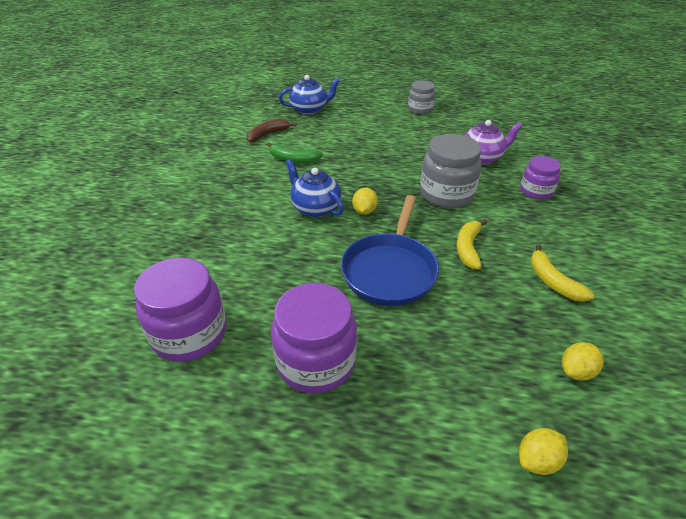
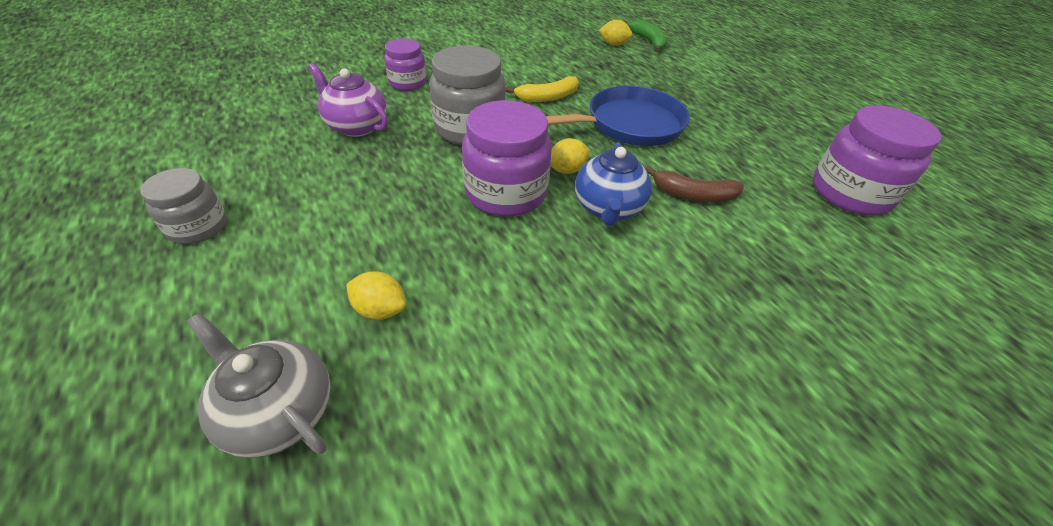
camera: 130 degrees left, 5 degrees up
brown banana [247,119,297,143] -> brown banana moved to [645,166,744,202]
green banana [267,142,322,163] -> green banana moved to [629,20,667,52]
purple jar [271,283,357,394] -> purple jar moved to [462,100,552,217]
blue teapot [279,75,340,115] -> grey teapot [187,313,330,458]
yellow lemon [519,428,568,475] -> yellow lemon moved to [346,271,406,320]
yellow banana [530,245,594,302] -> none

